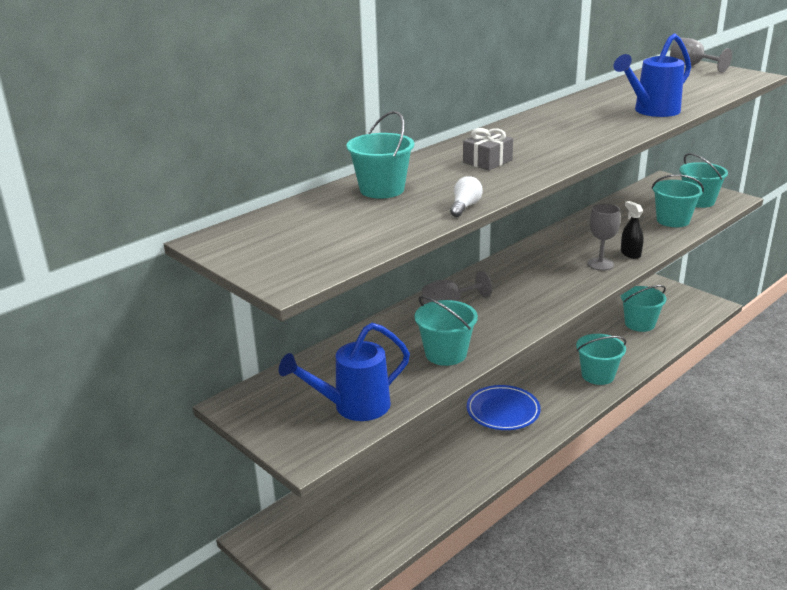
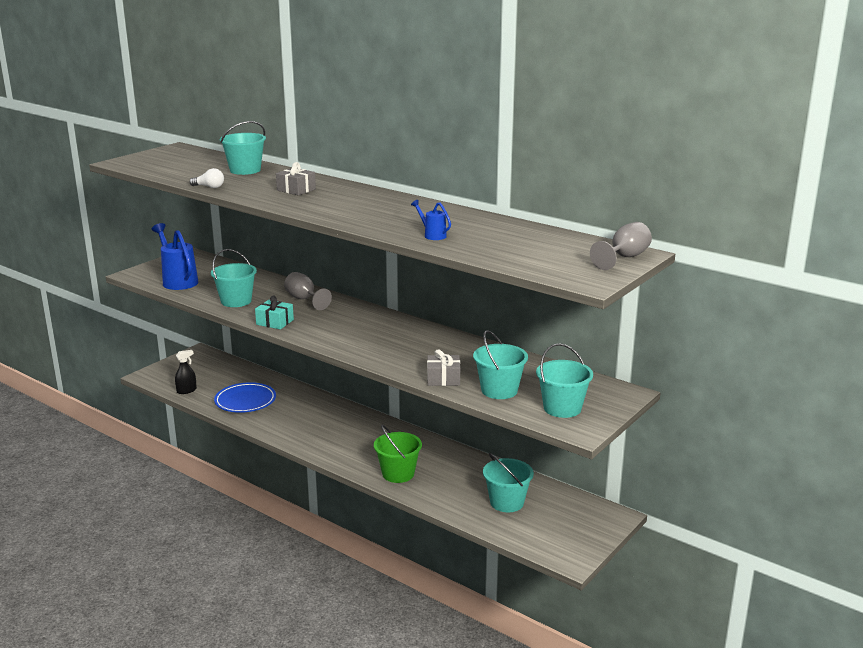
camera: 80 degrees right, 5 degrees down
blue plate [467,385,541,430] -> blue plate moved to [214,382,276,413]
turquoise bucket [576,334,626,385] -> green bucket [374,425,422,483]
grey goblet [587,203,621,271] -> none
blue watering can [613,33,691,117] -> blue watering can [411,200,451,240], size x0.49
black spray bottle [621,201,643,259] -> black spray bottle moved to [175,350,197,394]
none -> turquoise gift [255,295,294,329]
none -> grey gift [427,349,460,386]

